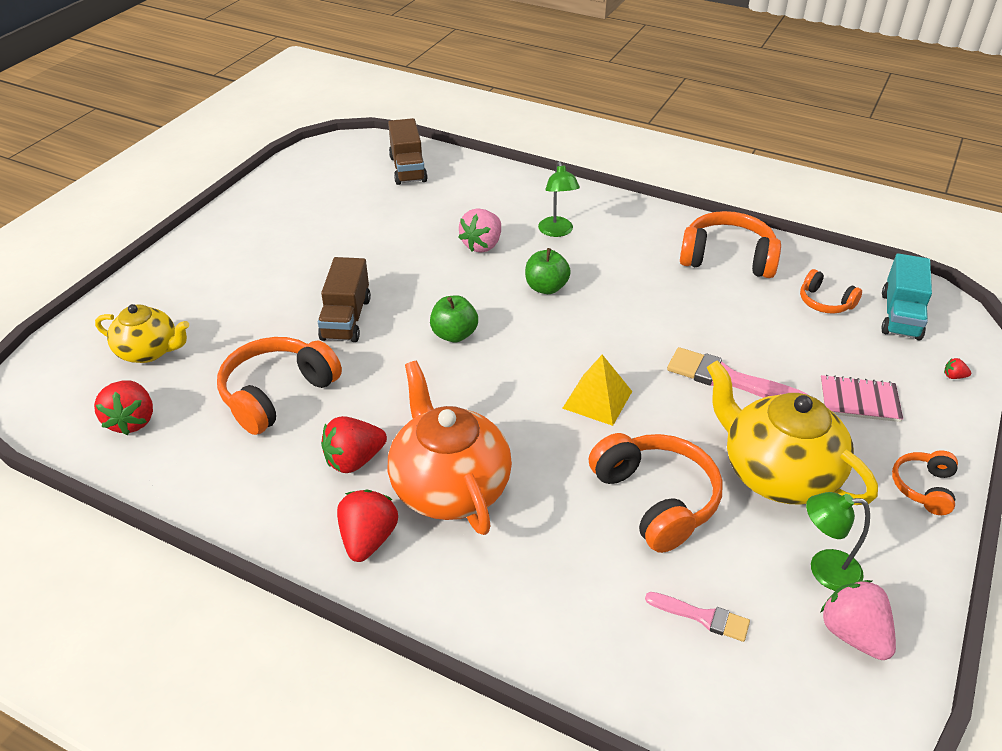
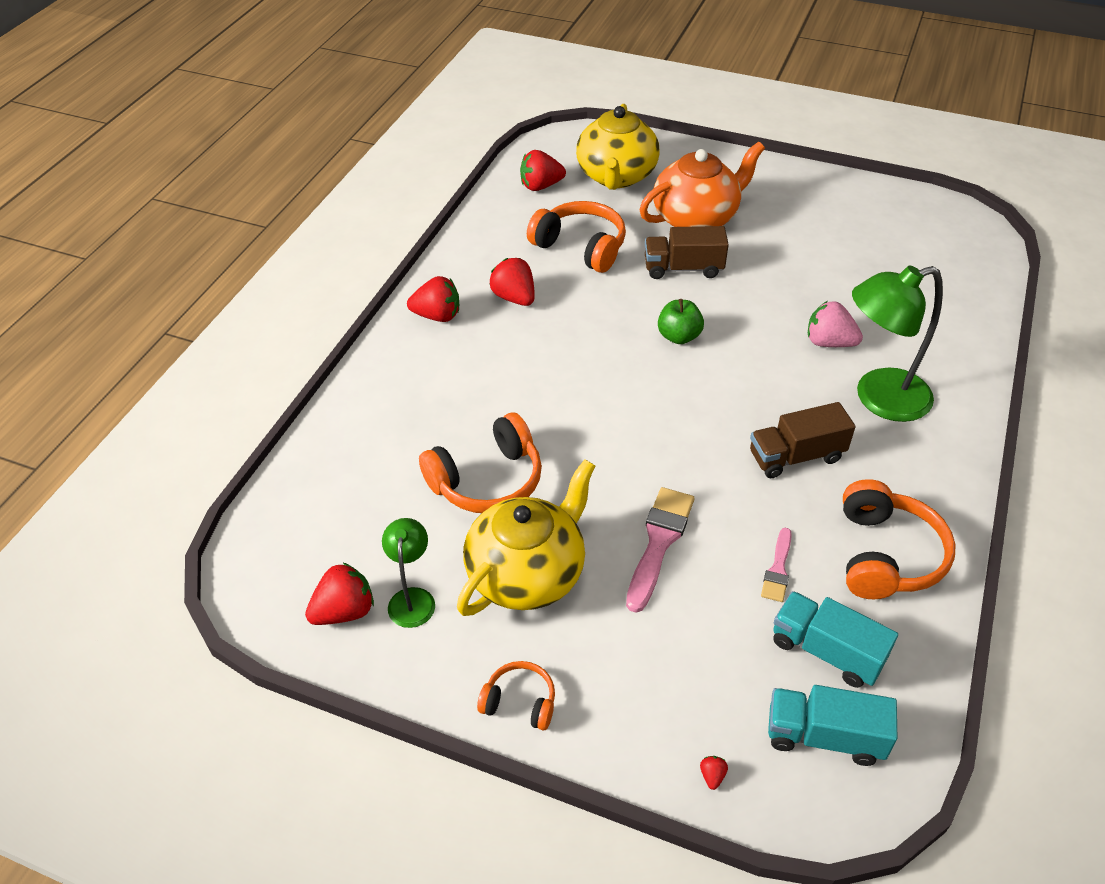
camera: 85 degrees right, 5 degrees up
yellow teapot [95,304,189,363] -> yellow teapot [576,104,660,190], size x1.62
brown truck [388,118,428,185] -> brown truck moved to [750,402,856,478]
orange teapot [388,361,512,535] -> orange teapot moved to [640,142,765,227]
green apple [525,248,571,294] -> none
green lamp [538,161,580,237] -> green lamp [852,265,943,422], size x1.86
yellow pyramid [562,355,632,426] -> none
pink brush [645,592,750,642] -> pink brush moved to [761,528,792,602]
orange headphones [800,269,862,314] -> turquoise truck [773,591,898,688]
pink notebook [820,375,903,422] -> none
pink strawberry [820,580,896,660] -> red strawberry [305,563,374,625]

